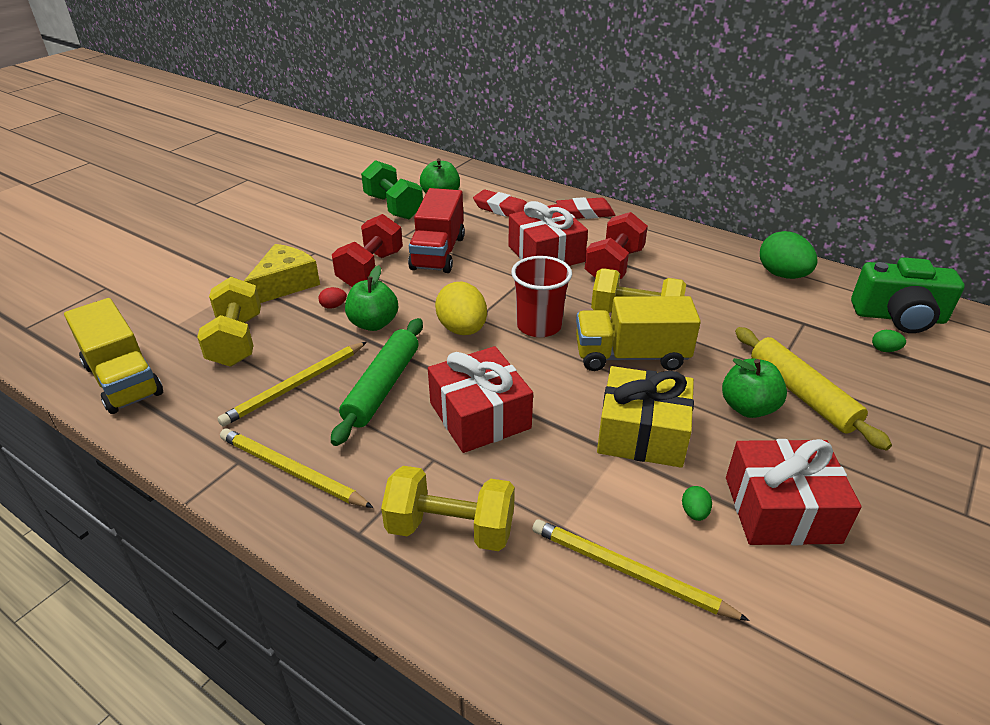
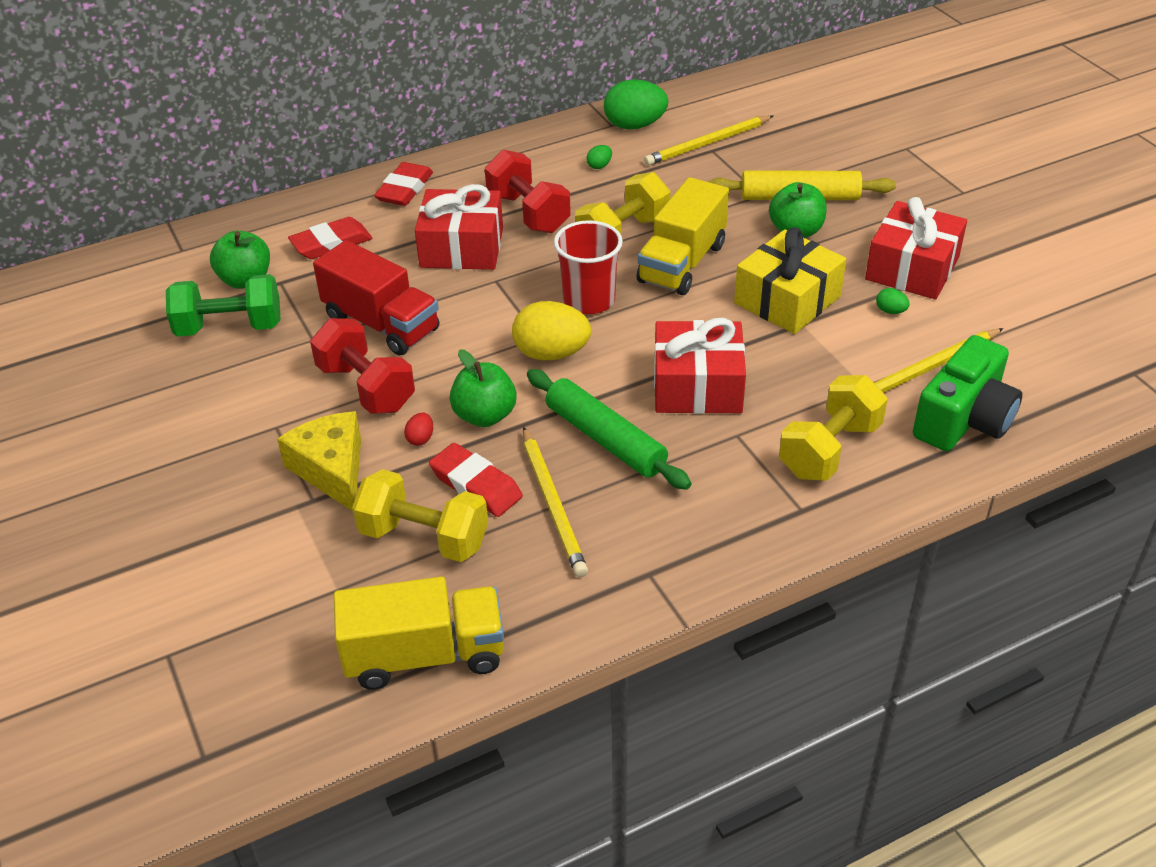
camera: 60 degrees left, 5 degrees up
yellow pencil [220,429,374,508] -> yellow pencil moved to [644,115,773,166]
green camera [851,257,965,333] -> green camera moved to [913,335,1022,451]
green egg [872,330,906,352] -> green egg moved to [586,145,612,169]
none -> red eraser [429,443,523,517]

